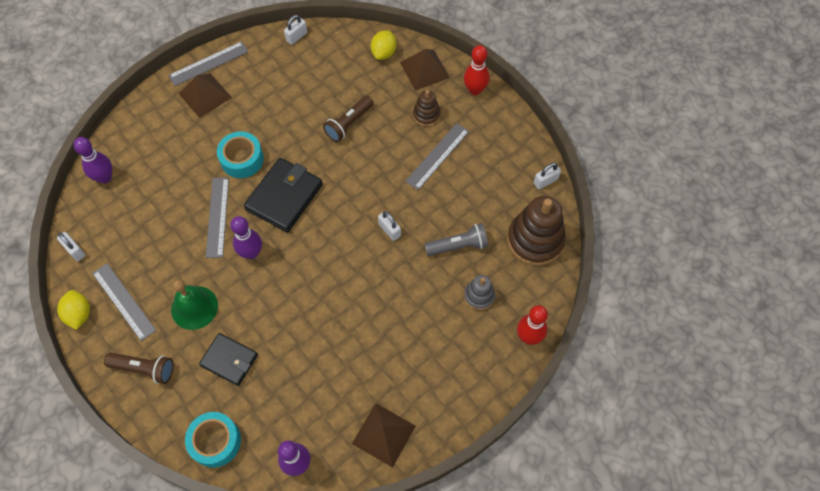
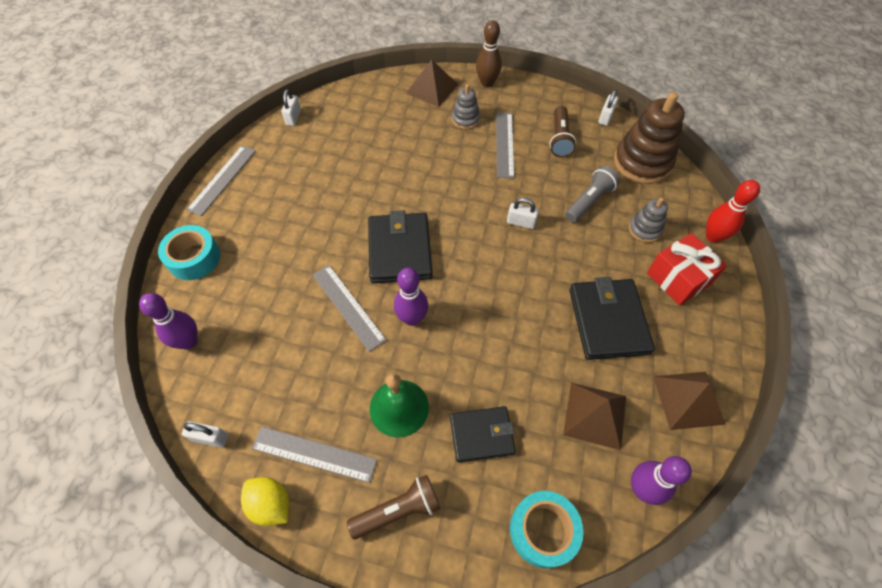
camera: 35 degrees left, 5 degrees down
brown pyramid [179,74,232,118] -> brown pyramid moved to [563,383,626,450]
turquoise tape [217,132,264,178] -> turquoise tape moved to [158,225,220,280]
brown flashlight [323,96,374,142] -> brown flashlight moved to [549,106,576,158]
yellow lemon [371,30,397,60] -> none
brown stacking toy [413,90,441,126] -> grey stacking toy [452,84,480,129]
red bowling pin [464,45,489,95] -> brown bowling pin [476,20,502,87]
none -> black wallet [569,277,655,360]
none -> red gift [647,233,727,306]

